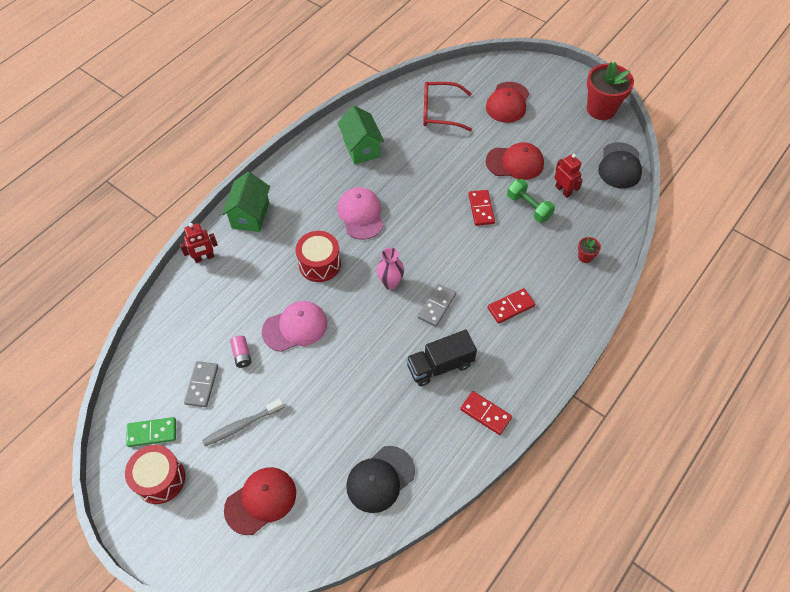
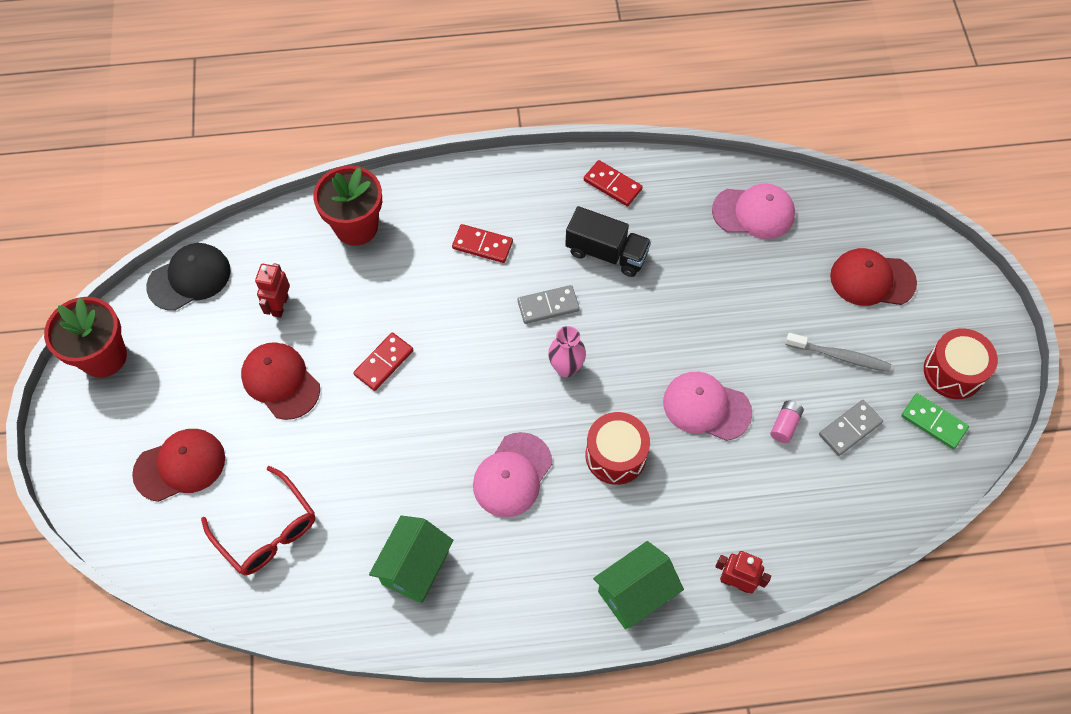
camera: 135 degrees left, 5 degrees up
black cap [346,446,415,513] -> pink cap [712,184,795,239]
red domino [460,391,512,435] -> red domino turned 45 degrees counterclockwise [584,160,643,206]
green dumbbell [507,179,555,223] -> none
red flower pot [578,237,601,263] -> red flower pot [313,165,382,246], size x2.29

